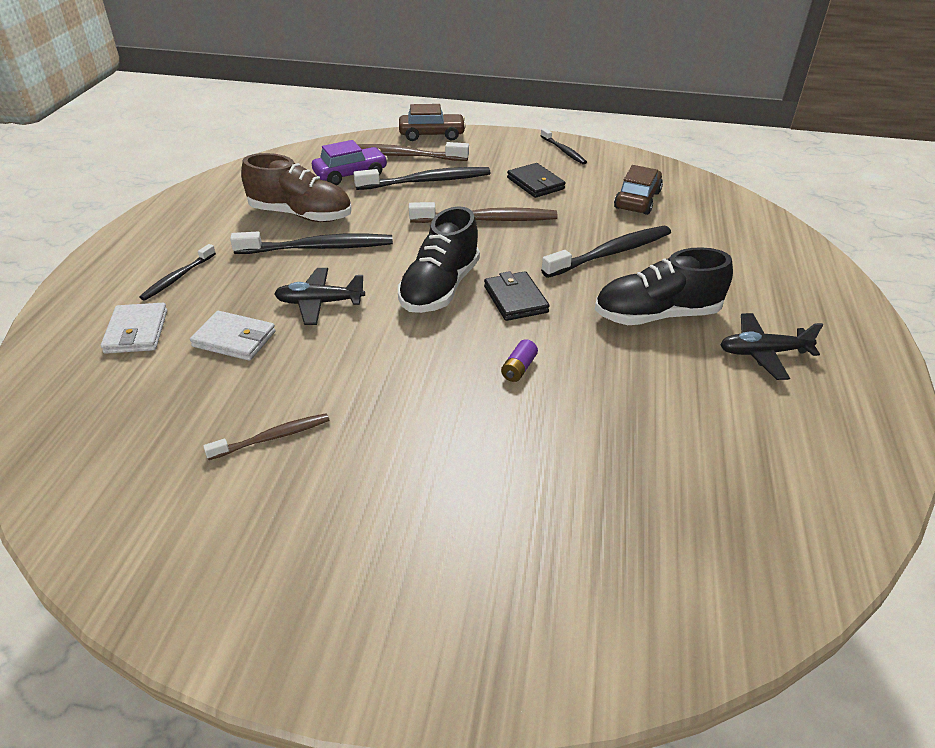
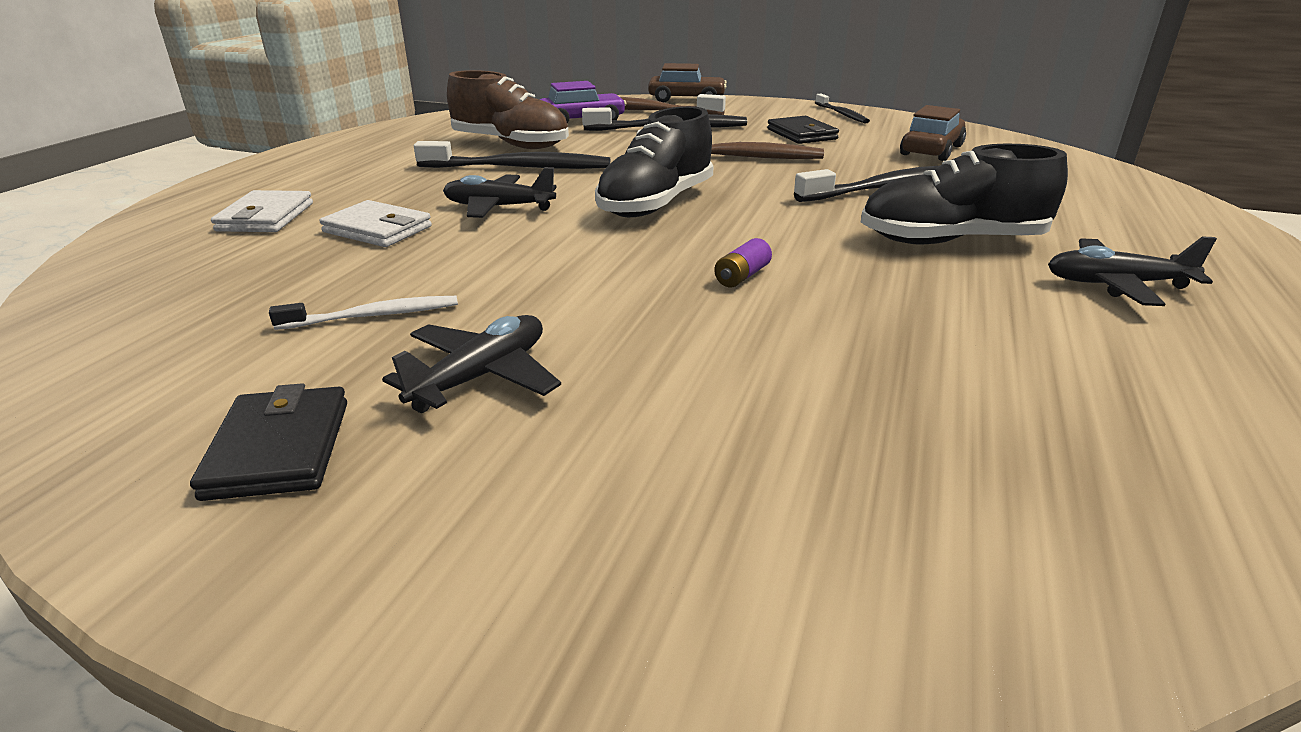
camera: 10 degrees right, 10 degrees down
black toothbrush [139,244,216,301] -> none
brown toothbrush [203,413,329,460] -> white toothbrush [269,296,458,330]
black wallet [484,271,550,321] -> black wallet moved to [190,383,347,501]
none -> black plane [382,315,561,413]

